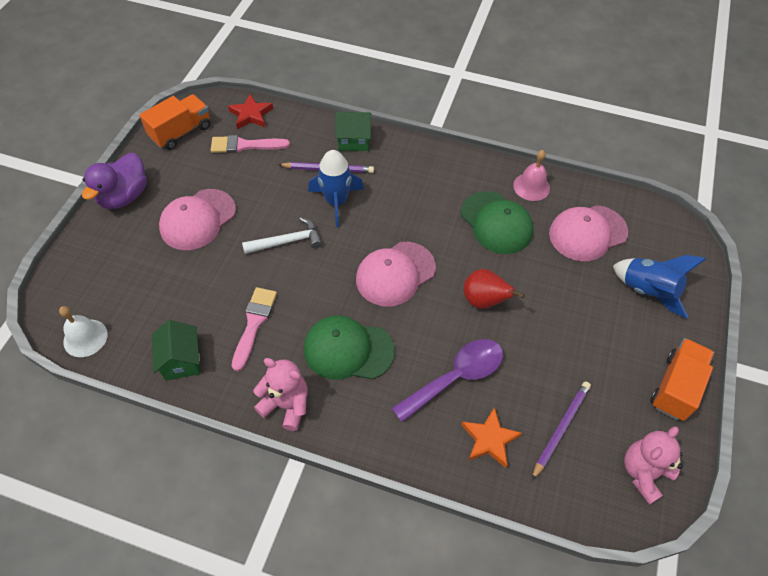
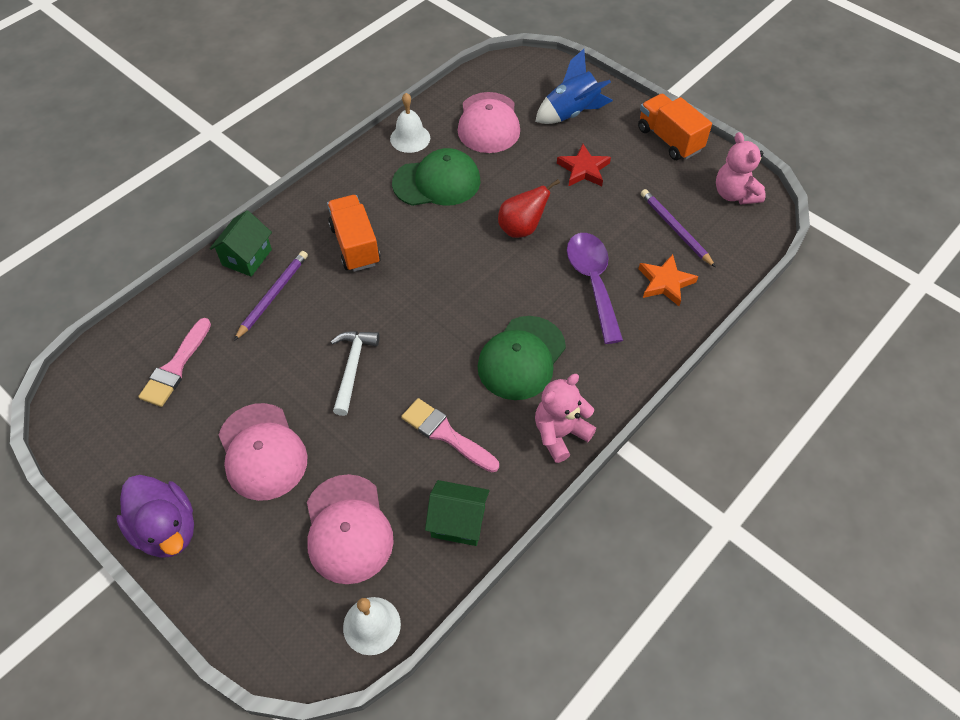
camera: 65 degrees left, 0 degrees up
orange truck [139,94,210,150] -> orange truck moved to [327,195,381,272]
red star [228,94,273,129] -> red star moved to [557,144,611,186]
blue rocket [308,150,364,227] -> none
pink cap [356,242,436,307] -> pink cap moved to [307,474,394,584]
pink bell [513,150,550,201] -> white bell [390,93,430,153]

